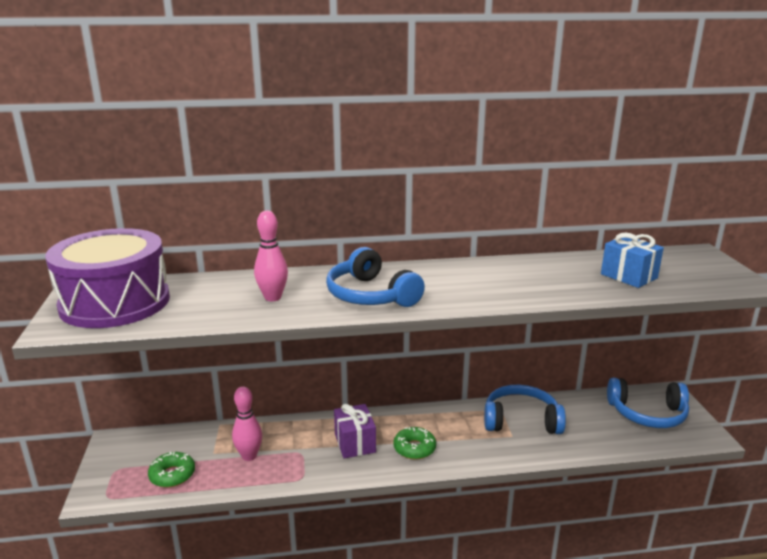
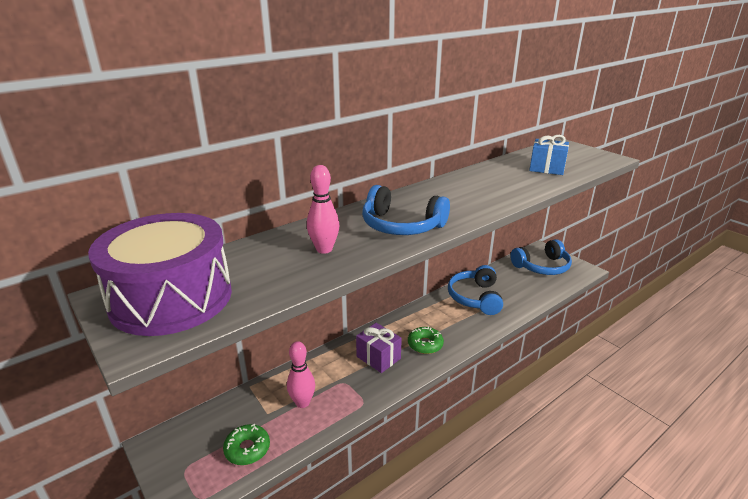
camera: 30 degrees left, 5 degrees up
blue headphones [484,385,566,434] -> blue headphones turned 60 degrees counterclockwise [448,265,503,315]

